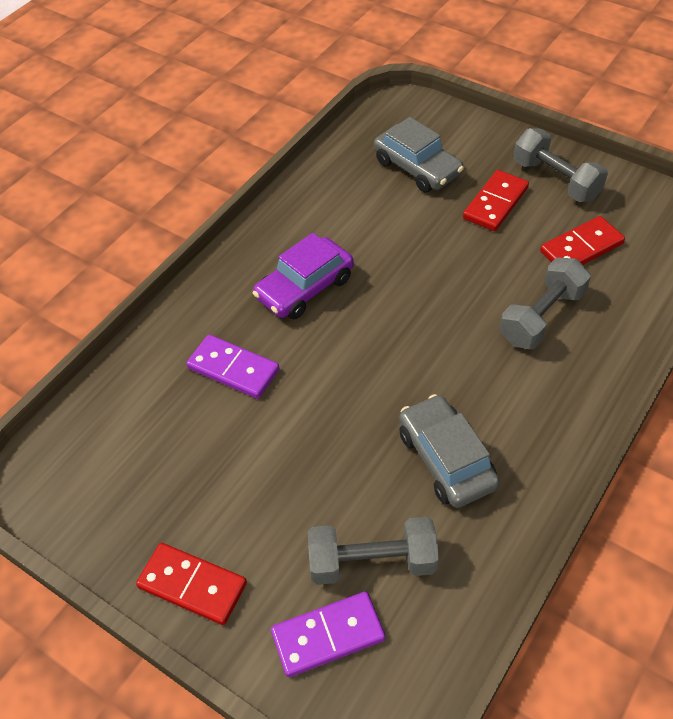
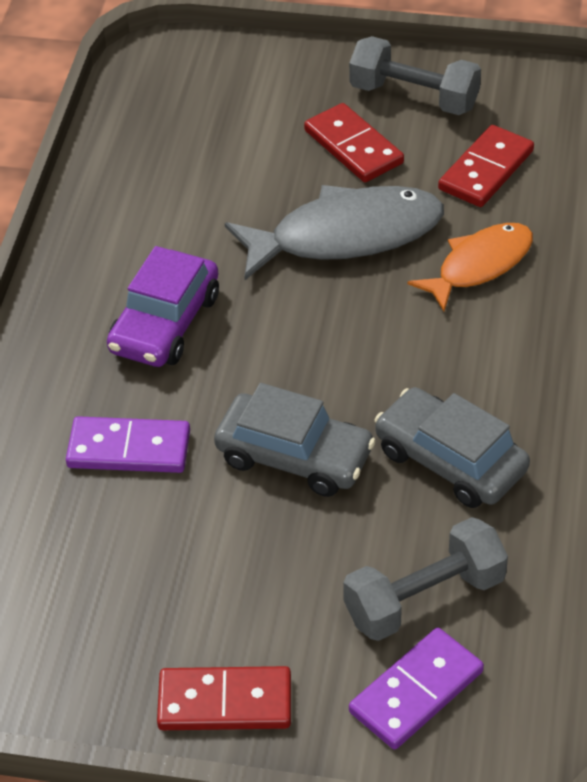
camera: 25 degrees left, 5 degrees down
grey car [374,117,464,192] -> grey car moved to [214,383,376,497]
red domino [463,170,529,231] -> red domino turned 45 degrees counterclockwise [304,103,404,182]
grey dumbbell [500,258,591,349] -> orange fish [407,223,533,311]
none -> grey fish [225,185,444,280]

